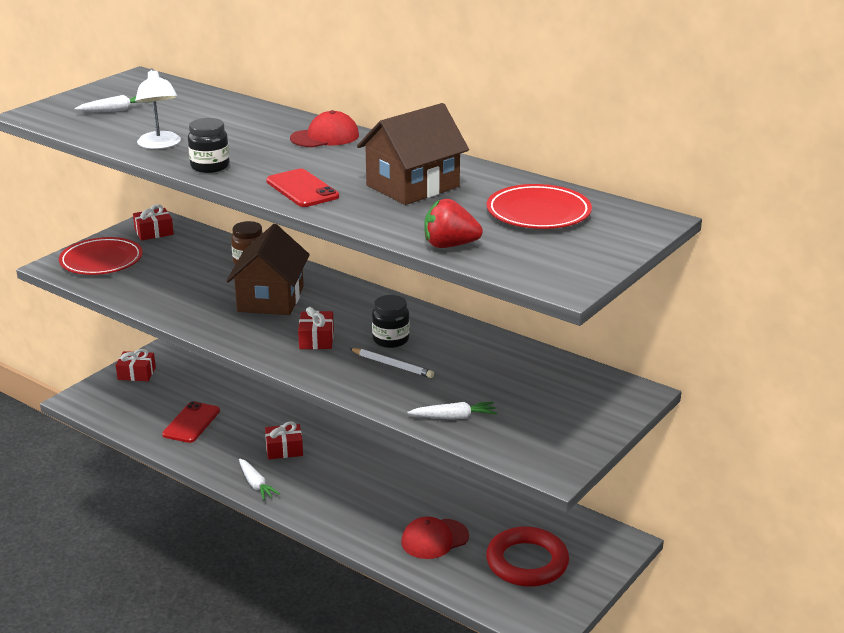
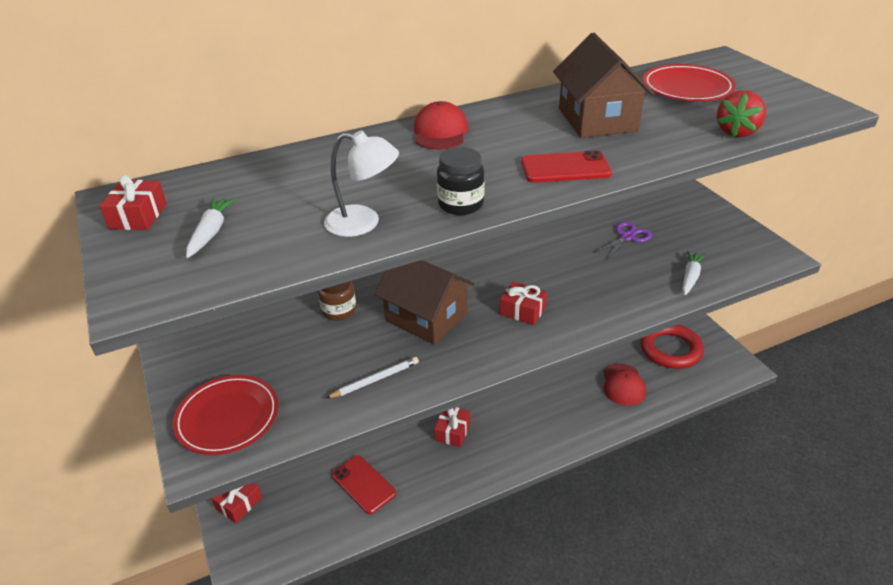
camera: 60 degrees left, 10 degrees up
red gift [133,204,174,241] -> red gift moved to [100,175,167,230]
white carrot [239,459,280,500] -> none
white pencil [349,348,434,378] -> white pencil moved to [325,357,419,399]
black jar [372,295,410,348] -> none
none -> purple scissors [594,222,652,259]

